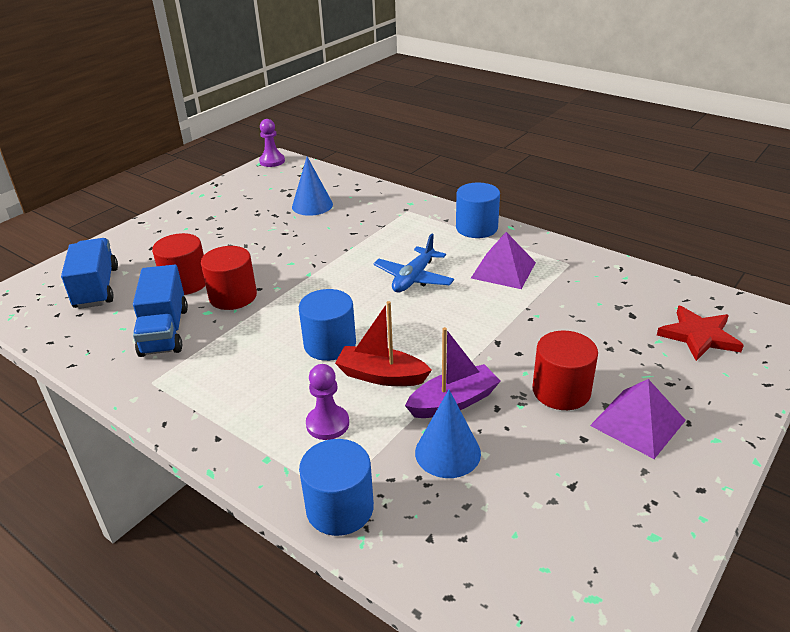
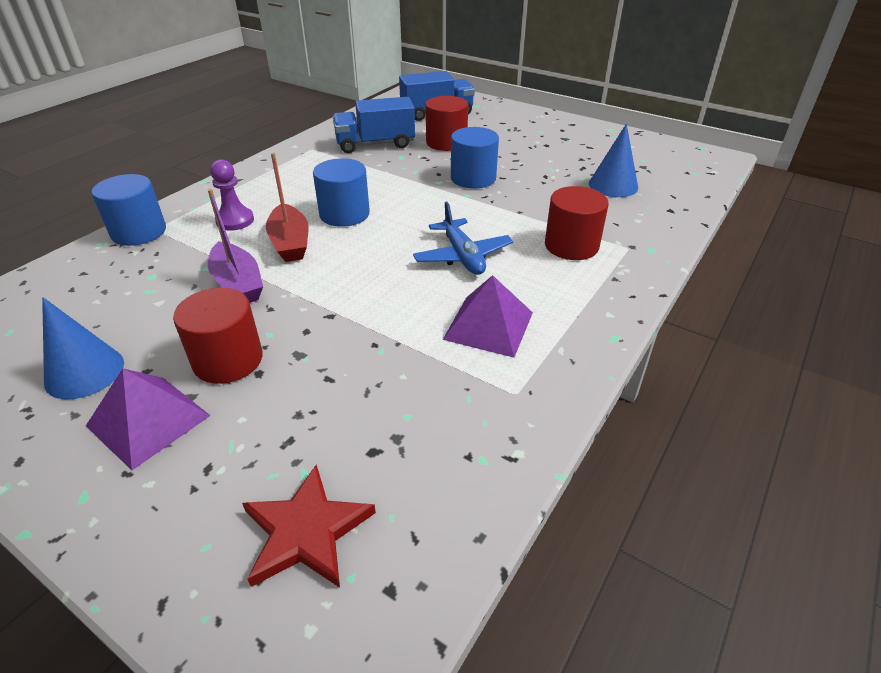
camera: 85 degrees right, 5 degrees up
red cylinder [201,246,257,310] -> red cylinder moved to [545,186,609,260]
purple pawn [259,119,285,167] -> none
red boat [335,301,432,386] -> red boat turned 150 degrees clockwise [266,153,309,262]
blue plane [373,234,454,292] -> blue plane turned 135 degrees counterclockwise [413,201,513,275]
blue cone [415,390,481,478] -> blue cone moved to [42,297,124,399]
blue cylinder [456,182,500,238] -> blue cylinder moved to [451,127,499,189]

